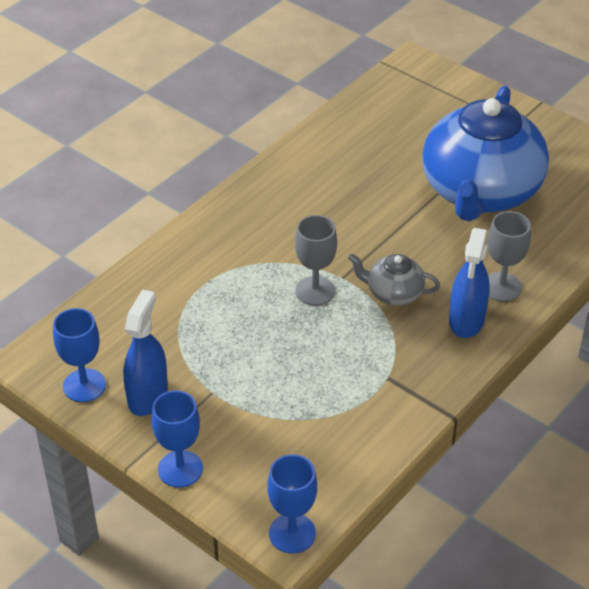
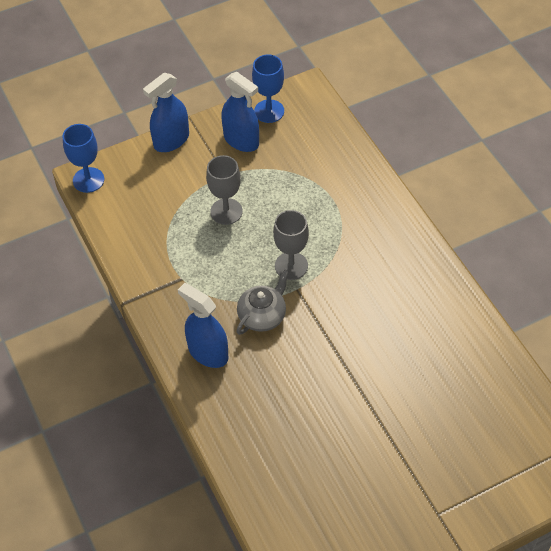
camera: 115 degrees right, 10 degrees up
blue goblet [152,390,203,488] -> blue spray bottle [143,73,189,152]
blue teapot [422,85,549,221] -> none
grey goblet [488,211,531,302] -> grey goblet moved to [206,155,243,225]

